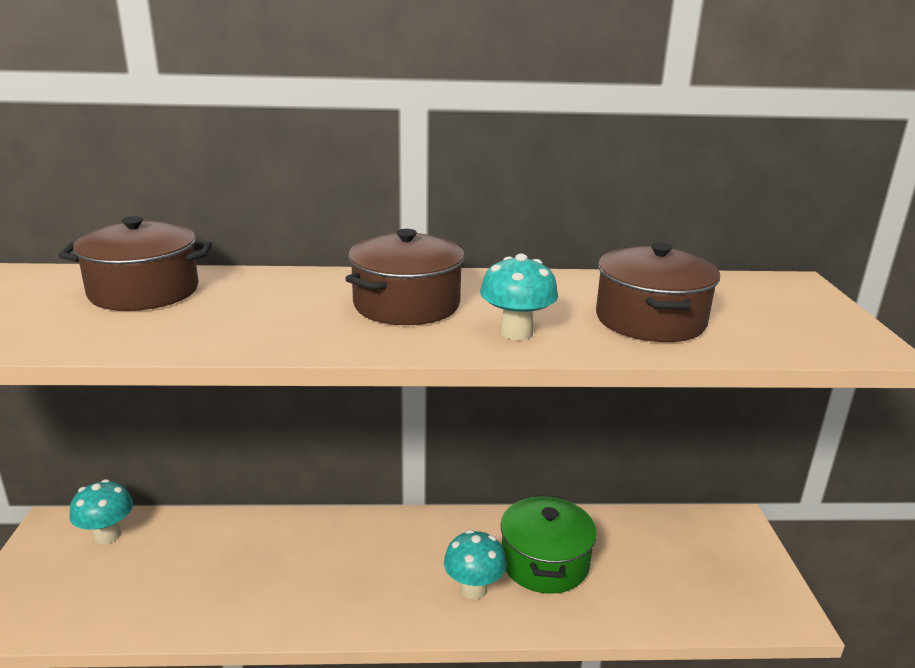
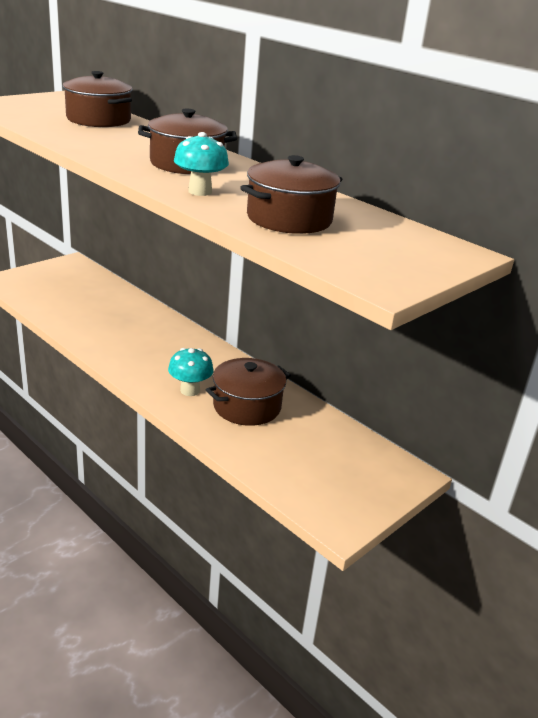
camera: 45 degrees right, 5 degrees up
turquoise mushroom [69,479,133,544] -> none
green pot [500,495,597,594] -> brown pot [206,358,291,426]

